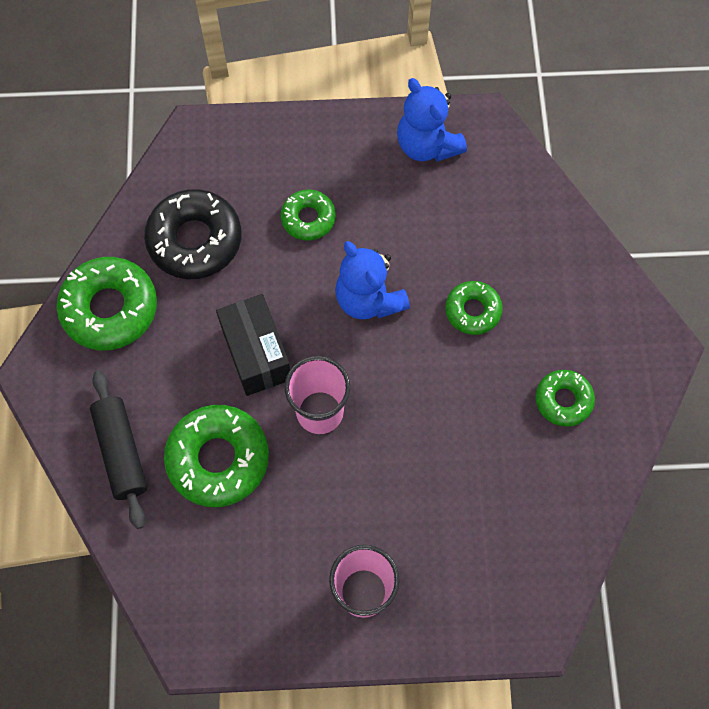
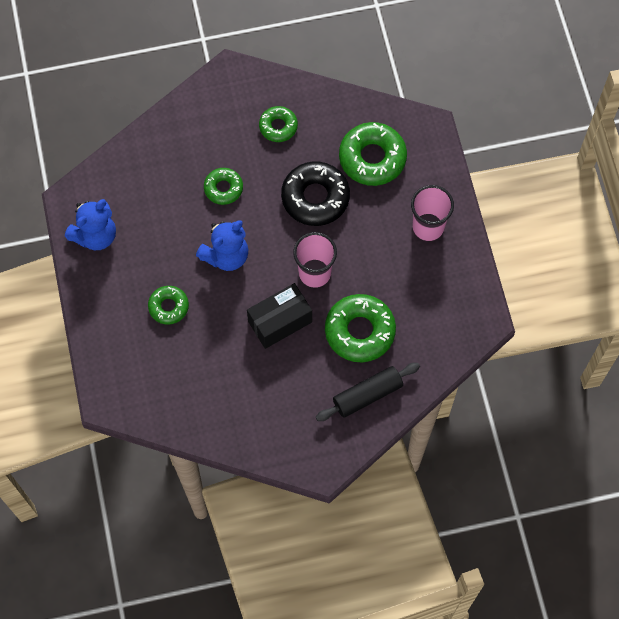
camera: 100 degrees left, 0 degrees up
green donut [56,257,157,350] -> green donut moved to [339,122,407,186]
black donut [144,189,242,279] -> black donut moved to [281,161,350,226]

